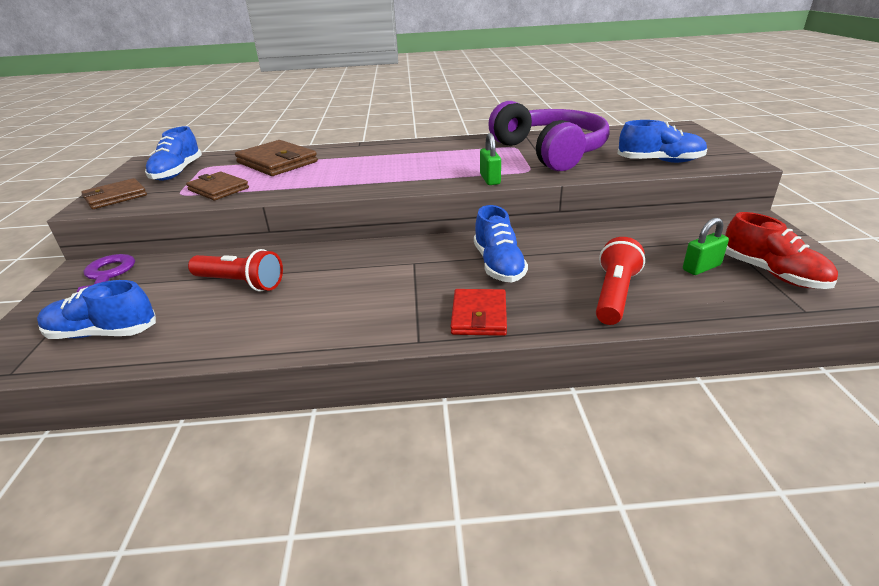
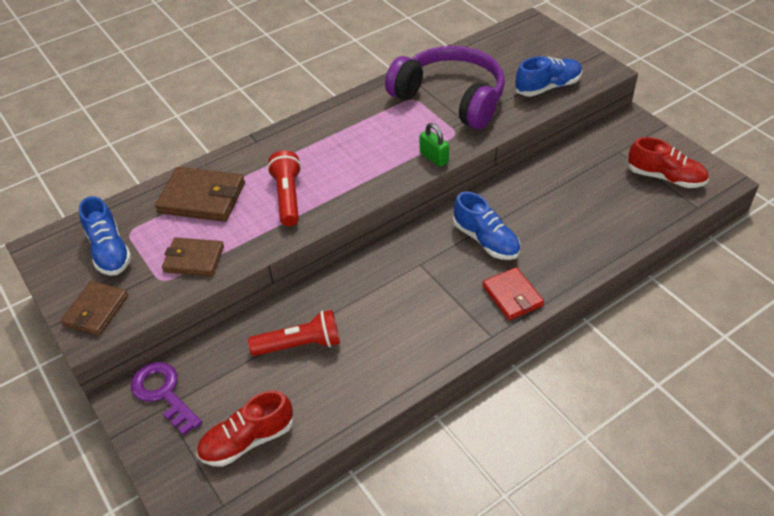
camera: 30 degrees left, 15 degrees up
blue shoe [37,280,156,339] -> red shoe [196,390,293,467]
red flashlight [596,237,645,325] -> red flashlight moved to [267,150,301,226]
green padlock [683,218,729,275] -> none

